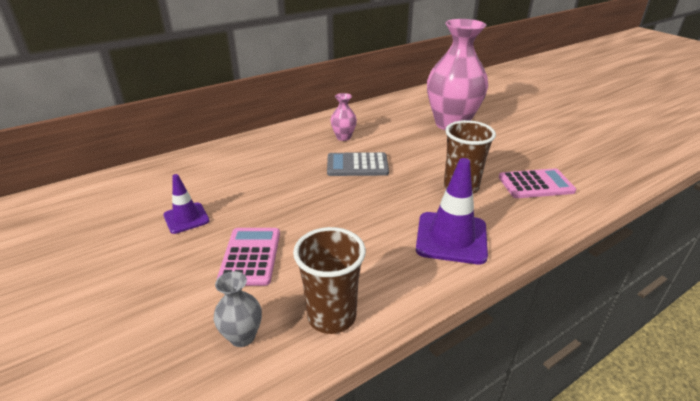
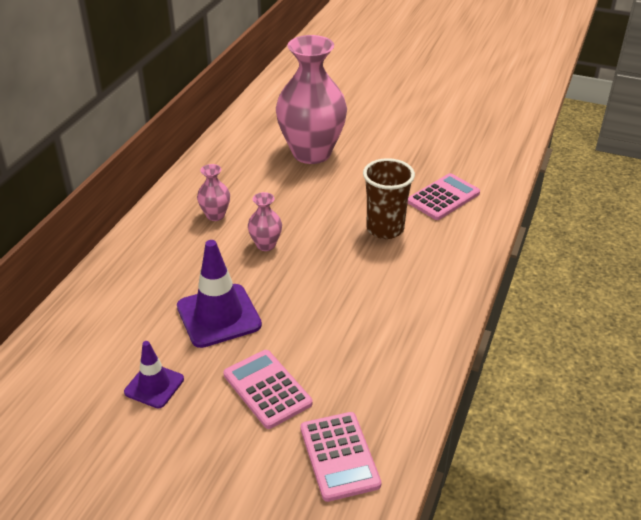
camera: 35 degrees left, 5 degrees up
grey vase [214,271,262,347] -> pink calculator [300,412,382,502]
brown cup [293,227,366,334] -> none
grey calculator [327,152,389,176] -> pink vase [248,192,282,251]
purple traffic cone [416,158,488,264] -> purple traffic cone moved to [177,240,262,348]

